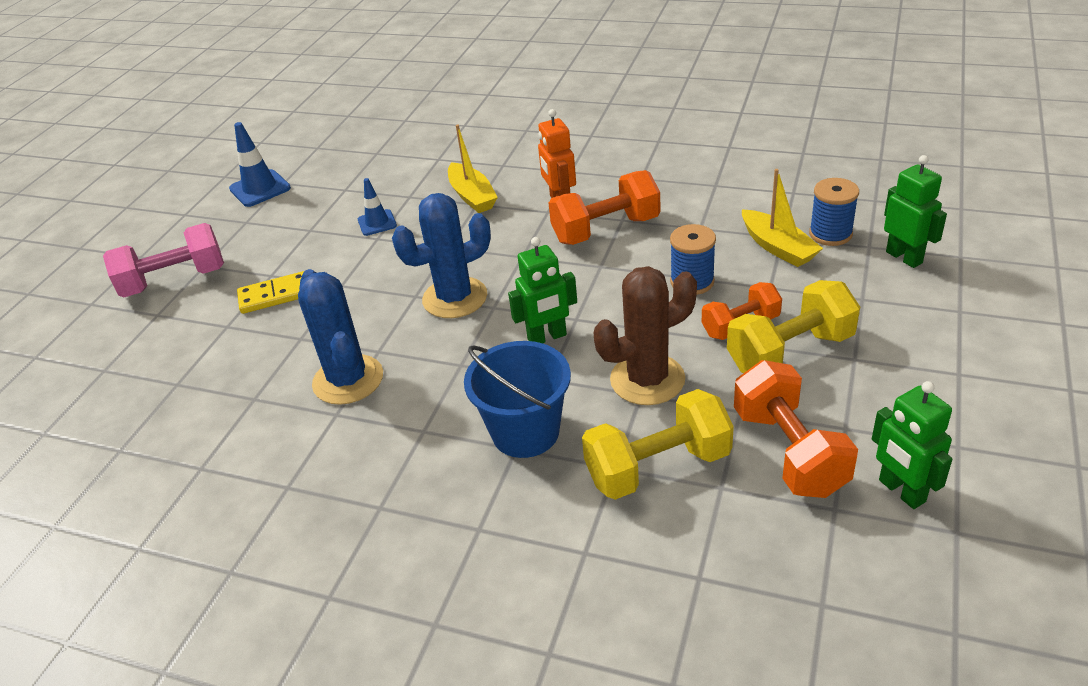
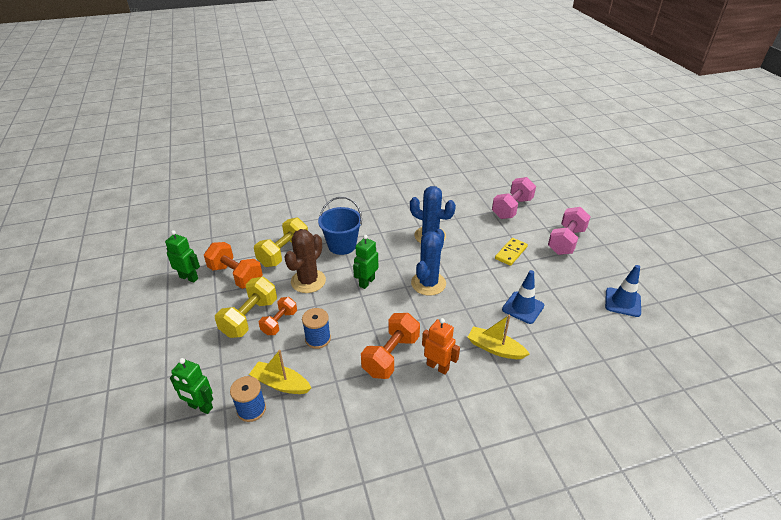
camera: 140 degrees right, 0 degrees up
blue traffic cone [358,178,397,236] -> blue traffic cone [502,270,544,324], size x1.54
none -> pink dumbbell [492,177,536,219]

